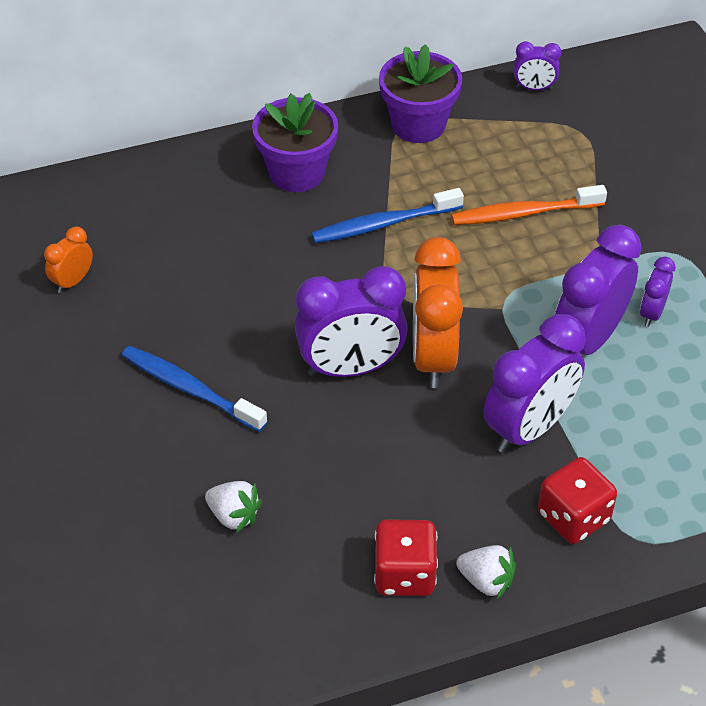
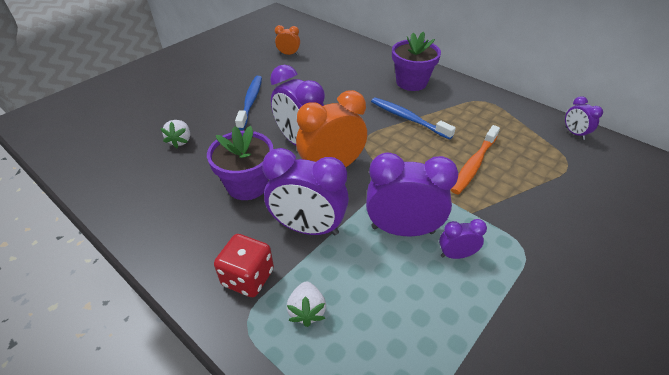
camera: 60 degrees right, 5 degrees down
red dice [374,519,438,596] -> none
purple flower pot [379,44,462,143] -> purple flower pot moved to [207,126,273,200]
orange toothbrush [451,185,607,225] -> orange toothbrush turned 105 degrees counterclockwise [451,125,500,195]
white strawberry [456,545,516,599] -> white strawberry moved to [287,282,326,327]

